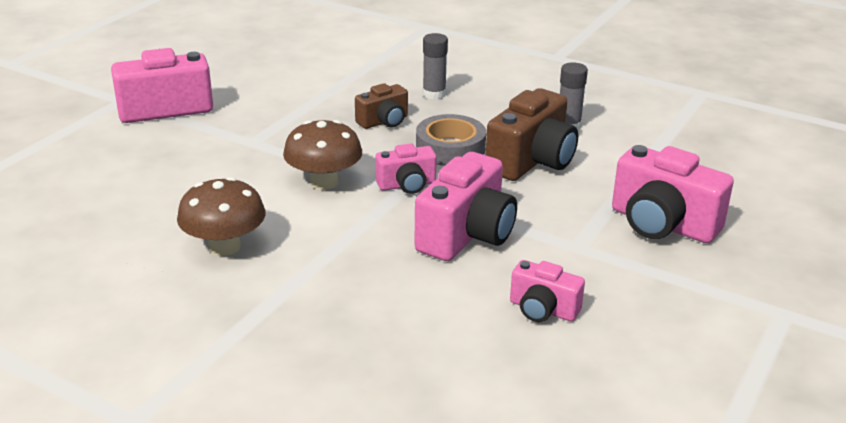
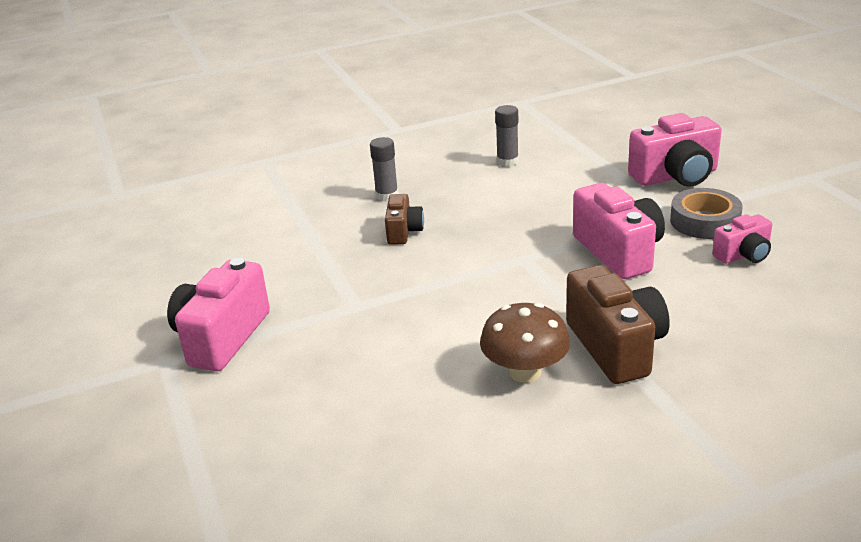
camera: 50 degrees left, 0 degrees up
brown mushroom [283,120,362,190] -> none
pink camera [375,144,436,194] -> none
grey tape [416,114,486,166] -> grey tape moved to [670,188,743,239]
brown camera [485,88,578,181] -> brown camera moved to [566,265,670,384]

